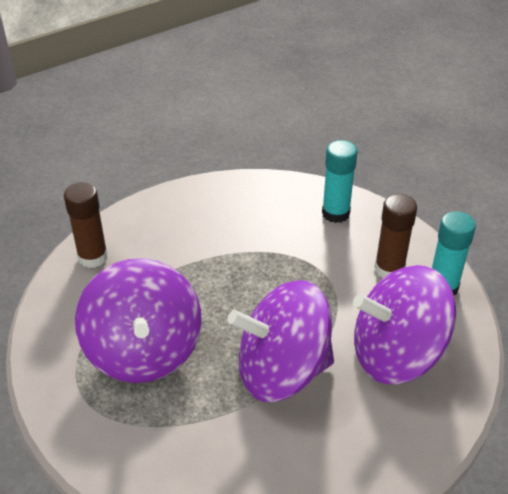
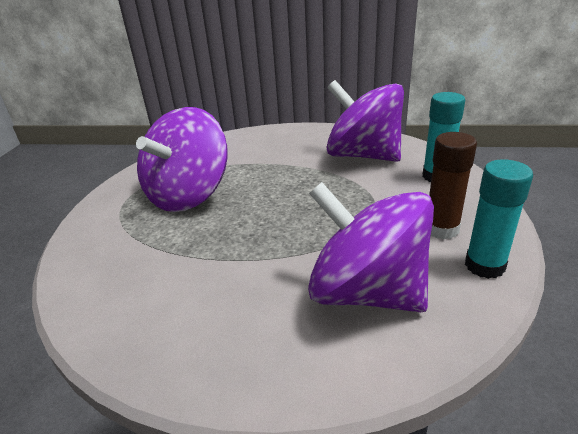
camera: 45 degrees right, 10 degrees down
brown glue stick [64,182,108,268] -> none
purple spinning top [228,280,334,402] -> purple spinning top moved to [327,80,404,162]

